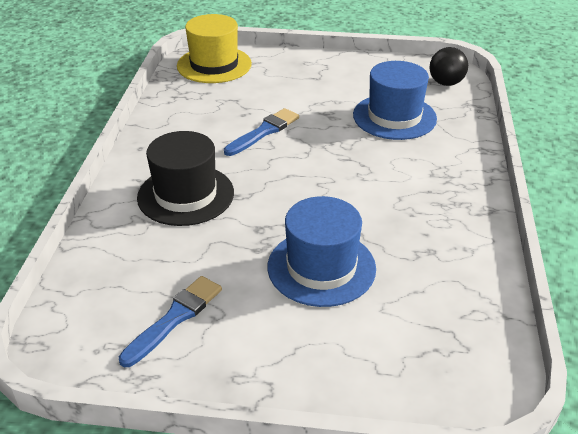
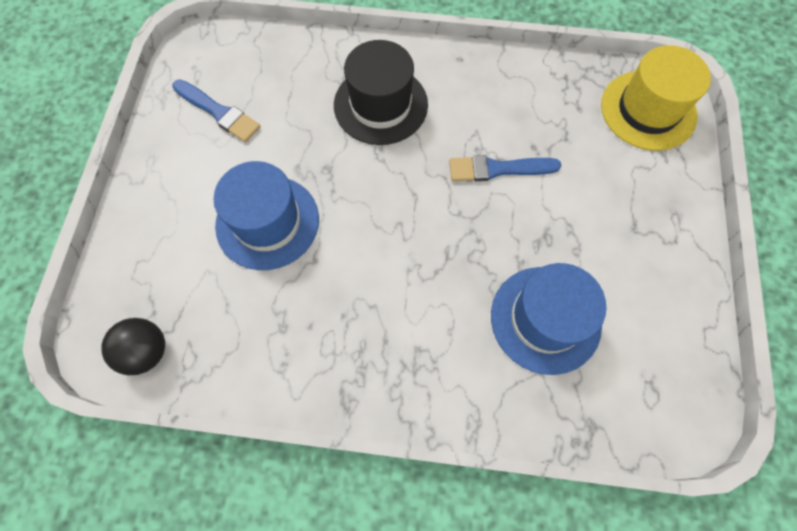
camera: 90 degrees right, 30 degrees up
blue brush [224,108,299,156] -> blue brush turned 135 degrees clockwise [449,155,561,181]
black ball [430,47,468,86] -> black ball moved to [101,318,165,375]

